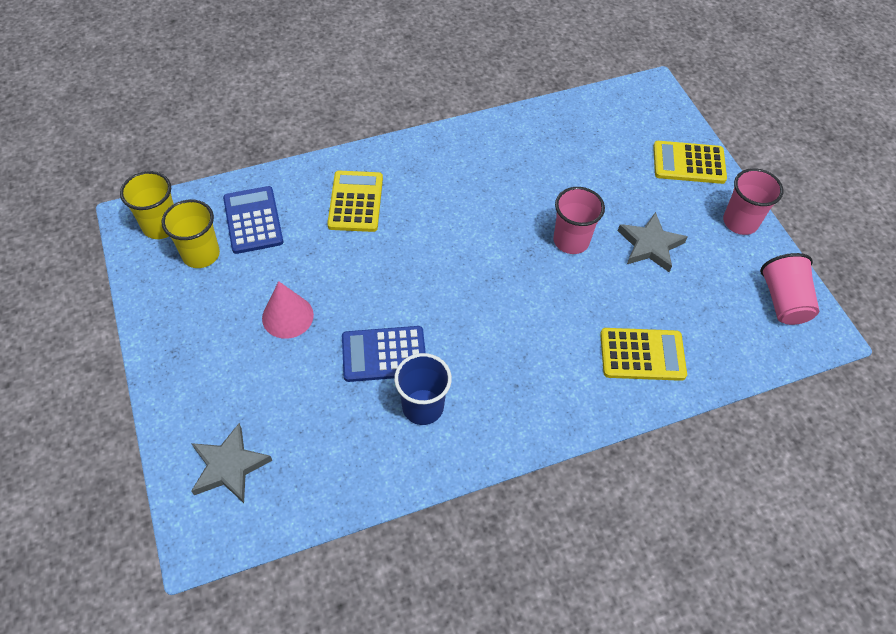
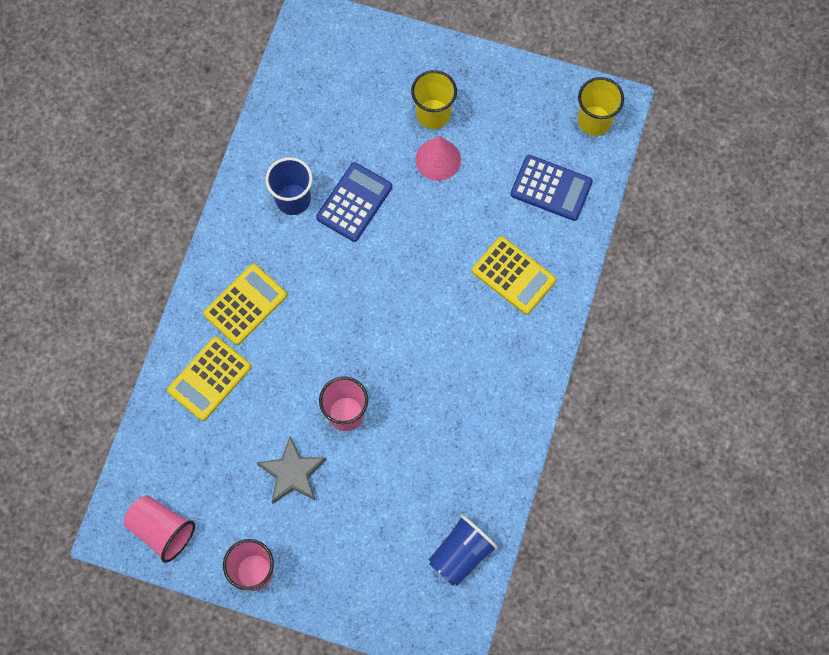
camera: 130 degrees right, 15 degrees up
yellow cup [162,199,220,268] -> yellow cup moved to [411,70,457,129]
grey star [191,423,272,503] -> none
yellow calculator [653,141,727,184] -> yellow calculator moved to [203,264,287,345]
none -> blue cup [429,515,498,586]

